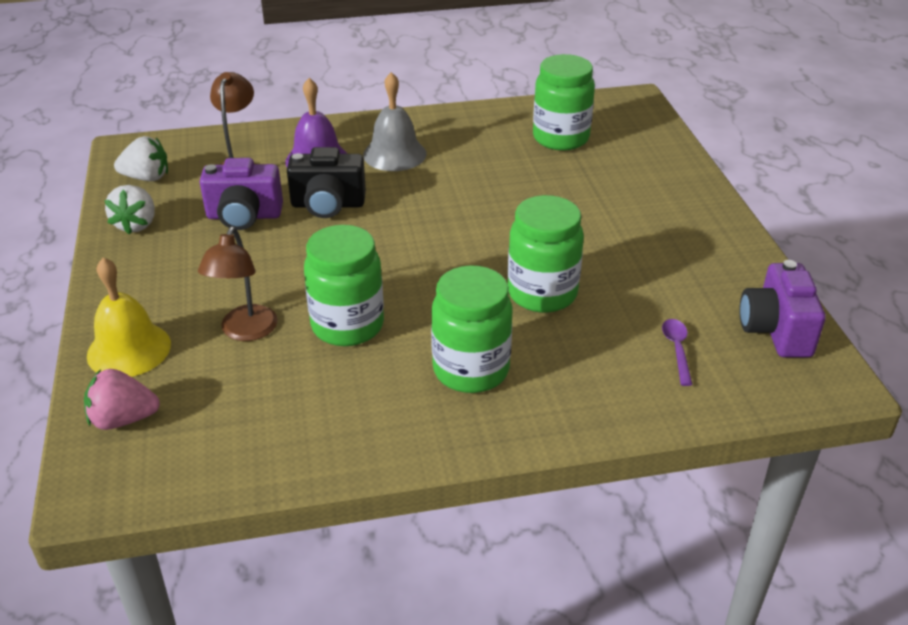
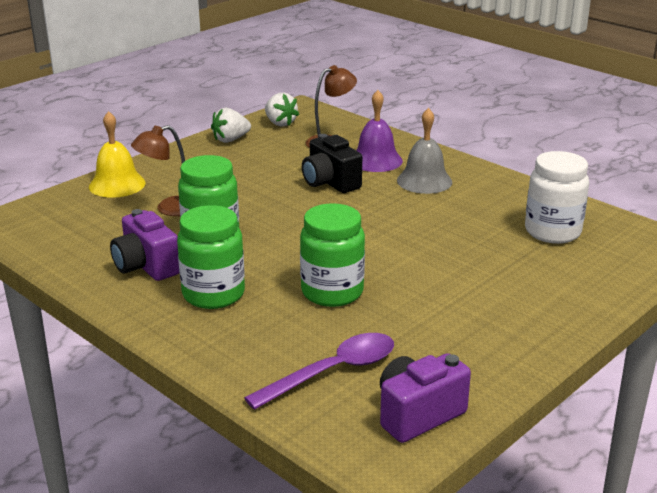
camera: 55 degrees right, 10 degrees down
pink strawberry [84,369,160,430] -> none
purple camera [200,158,283,230] -> purple camera moved to [110,209,179,281]
green jar [533,54,595,151] -> white jar [525,151,589,244]
purple spoon [662,319,692,386] -> purple spoon [244,333,394,410], size x1.95

